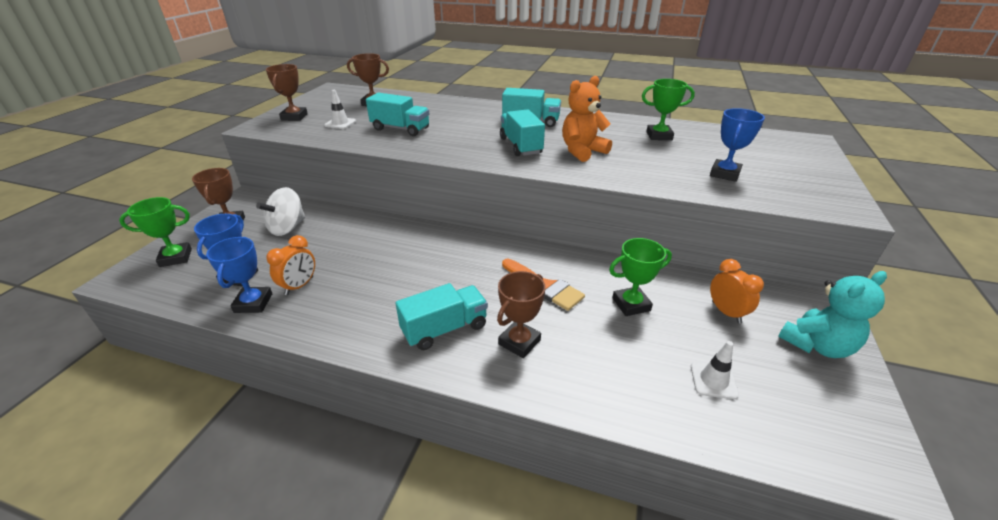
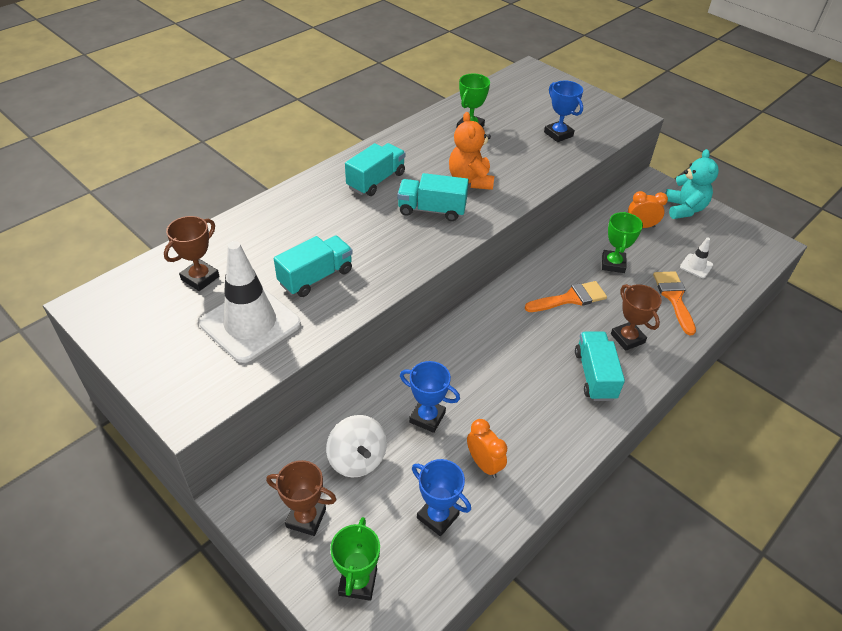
camera: 65 degrees left, 10 degrees up
blue trophy [206,237,272,313] -> blue trophy moved to [400,361,460,433]
brown trophy [266,64,308,121] -> none
white traffic cone [324,90,356,129] -> white traffic cone [199,241,301,363], size x2.27
none -> orange brush [653,271,696,335]

